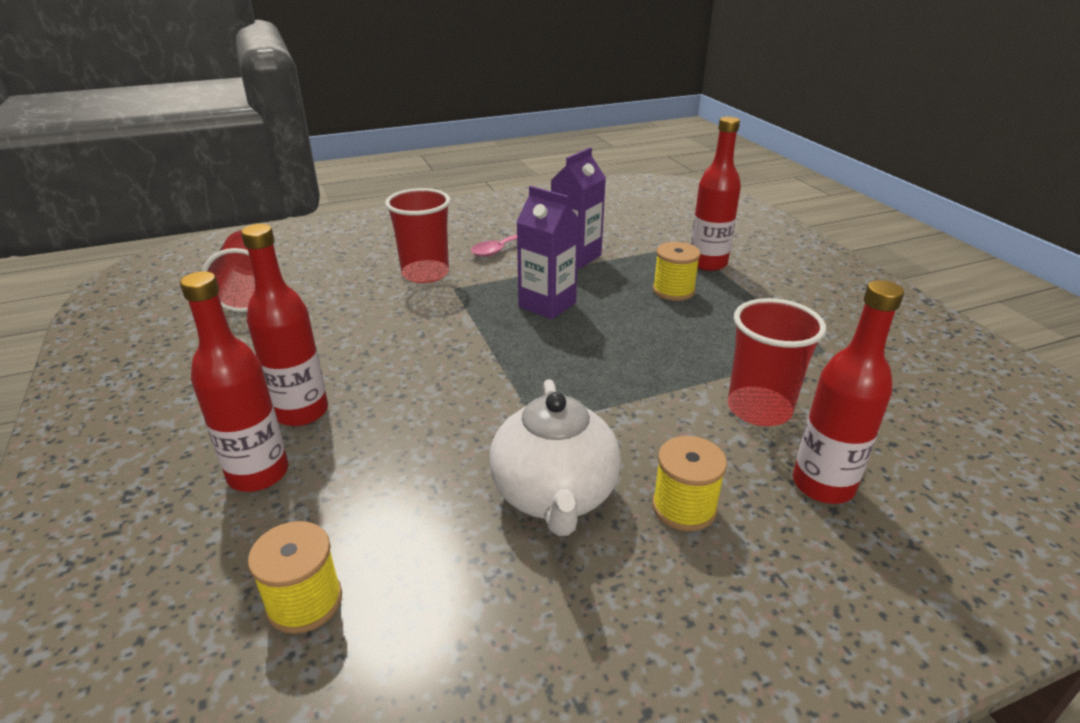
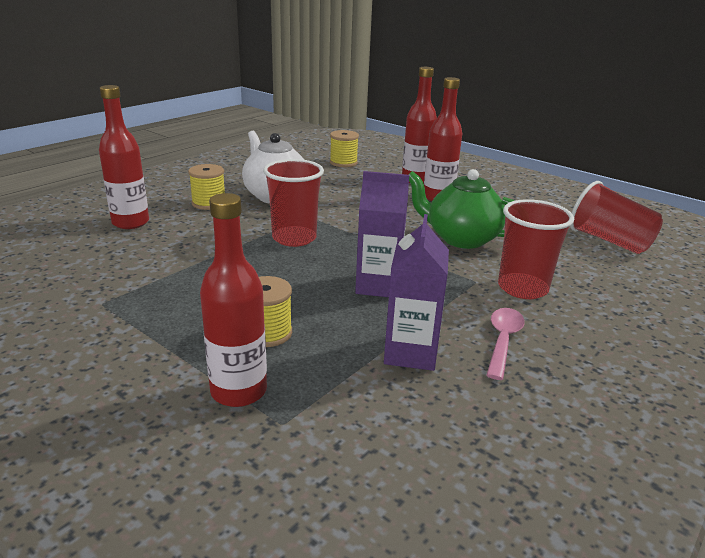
camera: 150 degrees right, 5 degrees down
red cup [728,298,826,426] -> red cup moved to [263,159,324,247]
none -> green teapot [409,169,515,249]

